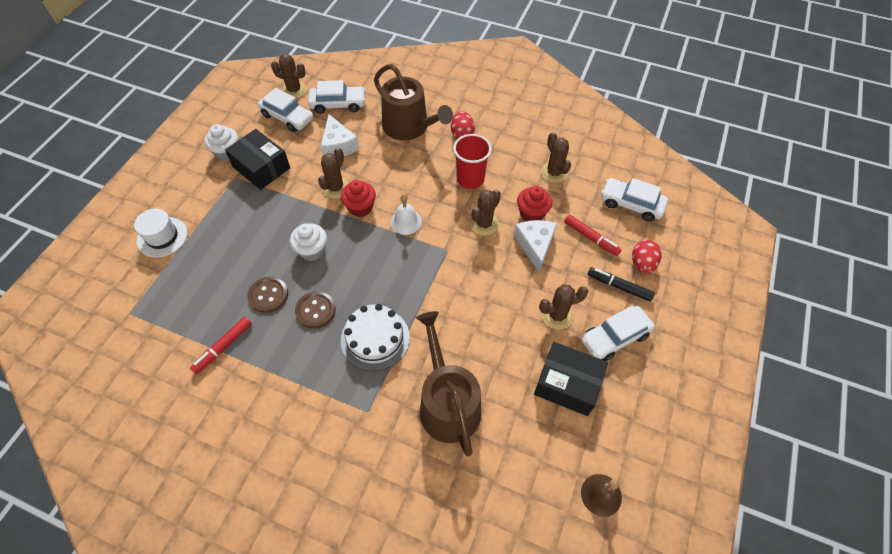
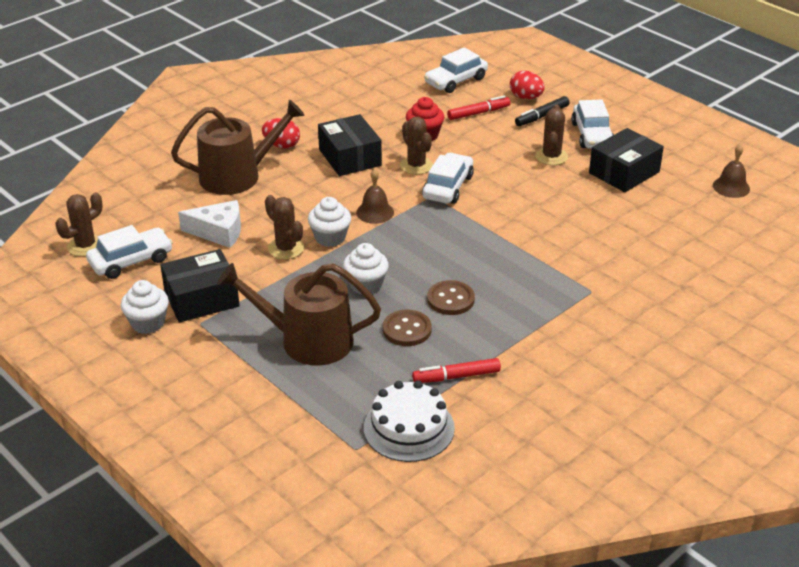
camera: 65 degrees left, 20 degrees down
white hat [134,209,187,257] -> none
red marker [190,317,252,374] -> red marker turned 105 degrees clockwise [412,358,501,383]
white car [308,80,366,114] -> white car moved to [422,153,474,204]
red cupcake [341,180,376,217] -> white cupcake [308,197,351,247]
white cake [341,304,410,371] -> white cake moved to [364,381,455,462]
white bell [391,194,422,235] -> brown bell [356,169,394,224]
brown watering can [416,311,481,456] -> brown watering can moved to [217,263,381,366]
red cup [453,134,492,189] -> black box [318,114,382,176]
white cheese [514,220,557,272] -> none
brown cactus [541,132,571,183] -> none

